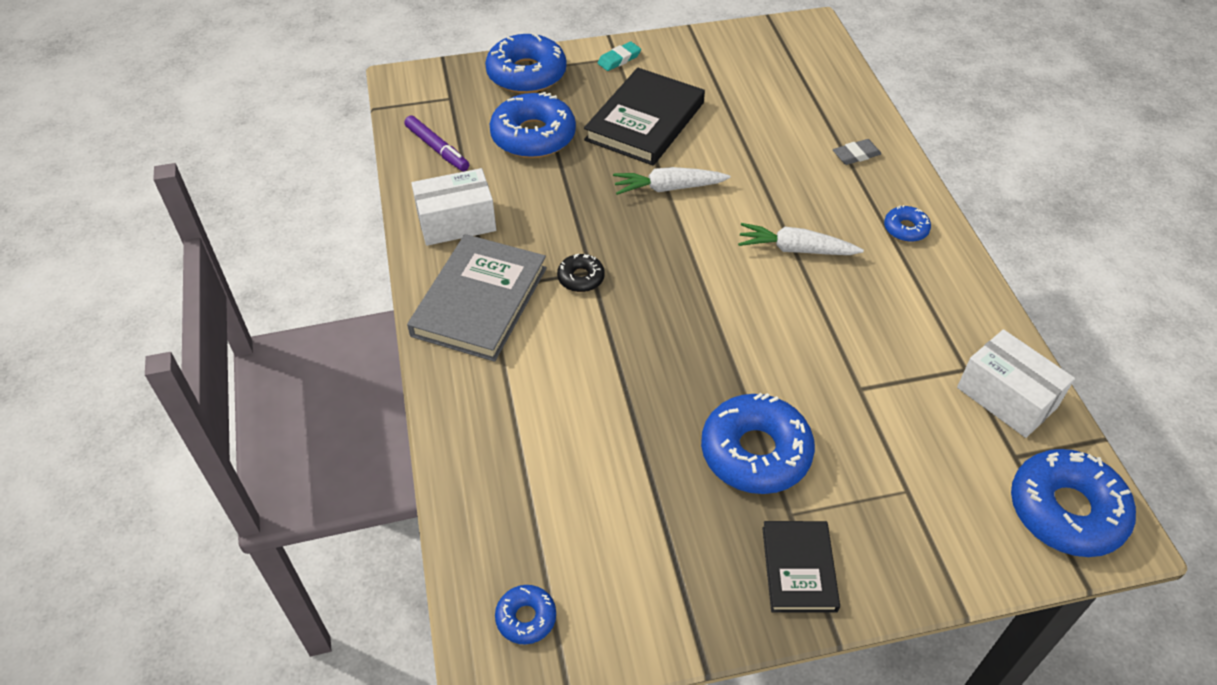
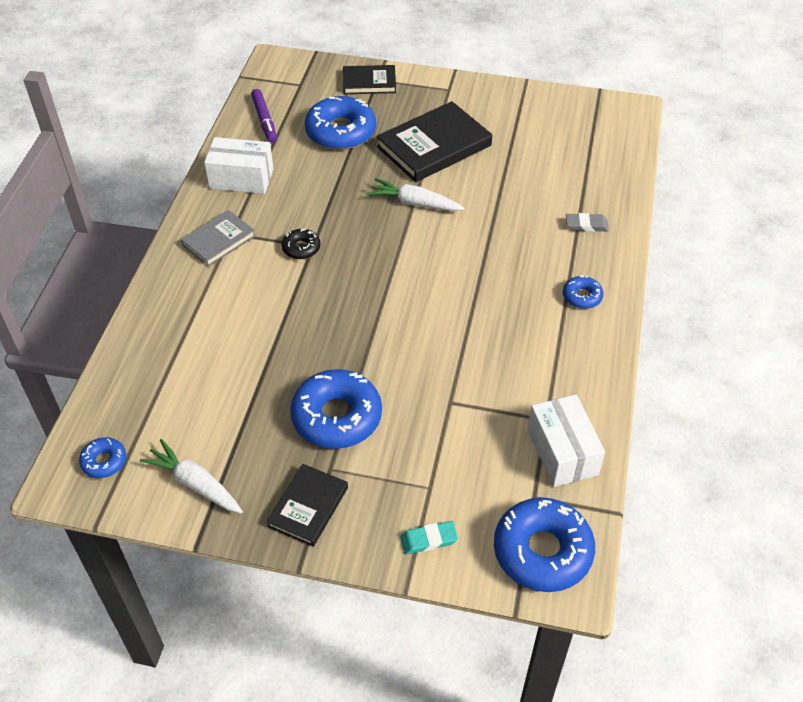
camera: 25 degrees right, 0 degrees up
grey book [407,234,547,362] -> grey book [181,210,256,267], size x0.58
blue donut [485,33,567,93] -> black book [343,65,396,94]
turquoise eraser [597,42,641,71] -> turquoise eraser moved to [400,521,458,554]
white carrot [738,223,864,255] -> white carrot moved to [140,439,243,513]

